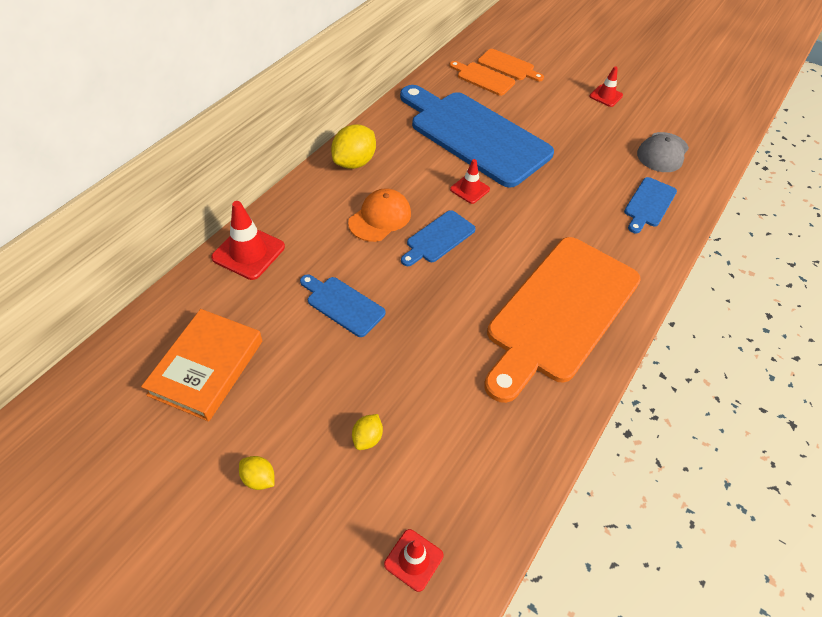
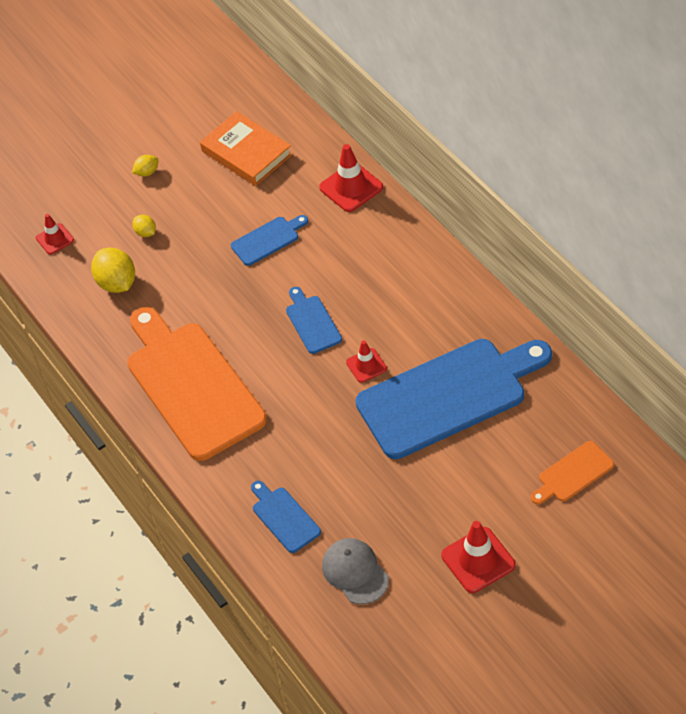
camera: 120 degrees right, 0 degrees up
yellow lemon [331,124,376,169] -> yellow lemon moved to [91,247,135,293]
orange cap [348,188,411,242] -> none
orange cutting board [449,61,515,96] -> none
red traffic cone [589,66,623,107] -> red traffic cone [441,521,516,593], size x1.63

